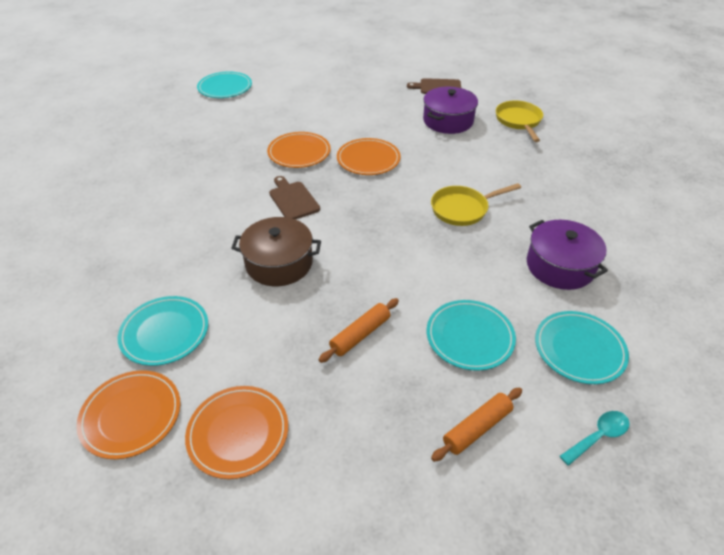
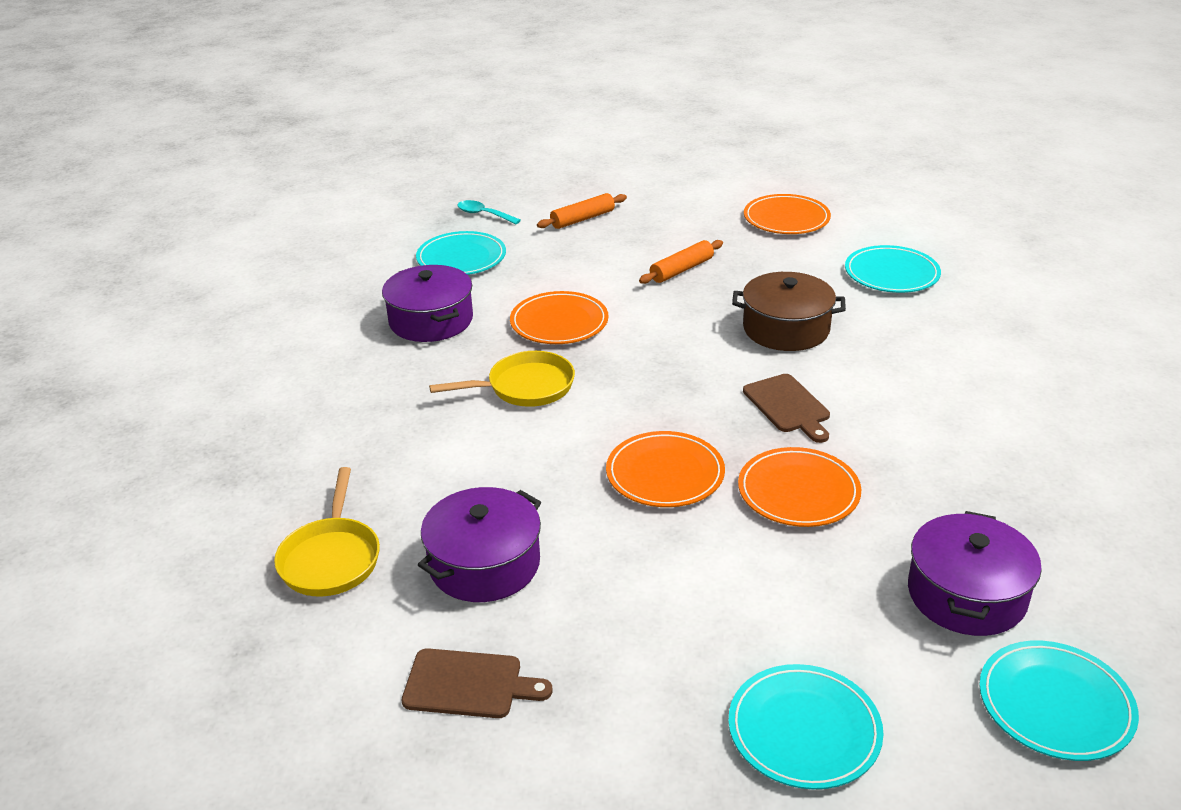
camera: 175 degrees left, 10 degrees down
orange plate [77,370,180,459] -> orange plate moved to [510,291,608,344]
turquoise plate [427,300,516,371] -> turquoise plate moved to [728,664,884,789]
turquoise spoon [560,411,629,466] -> turquoise spoon turned 60 degrees clockwise [457,200,521,224]
none -> purple pot [908,511,1042,636]

